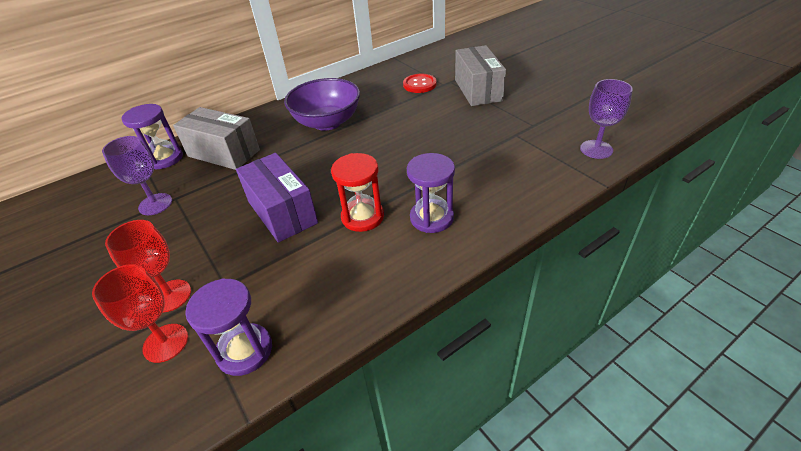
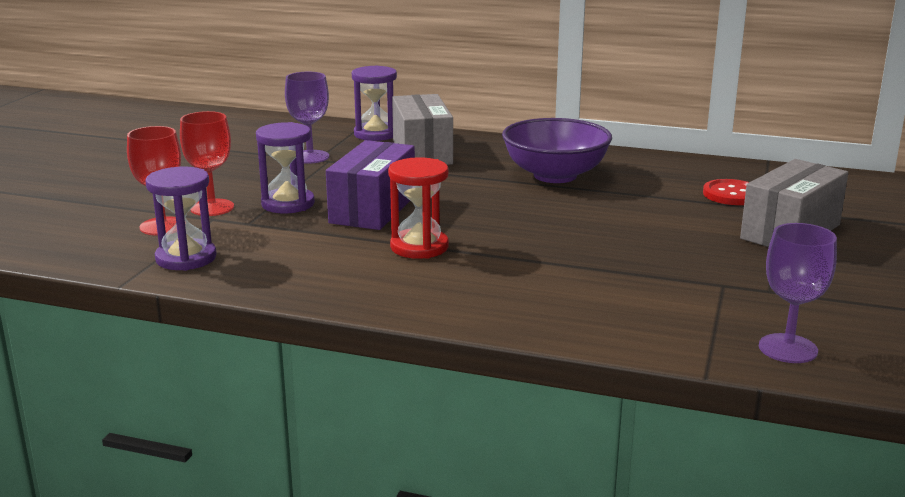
camera: 50 degrees right, 20 degrees down
purple hourglass [407,153,455,233] -> purple hourglass moved to [256,122,315,214]

